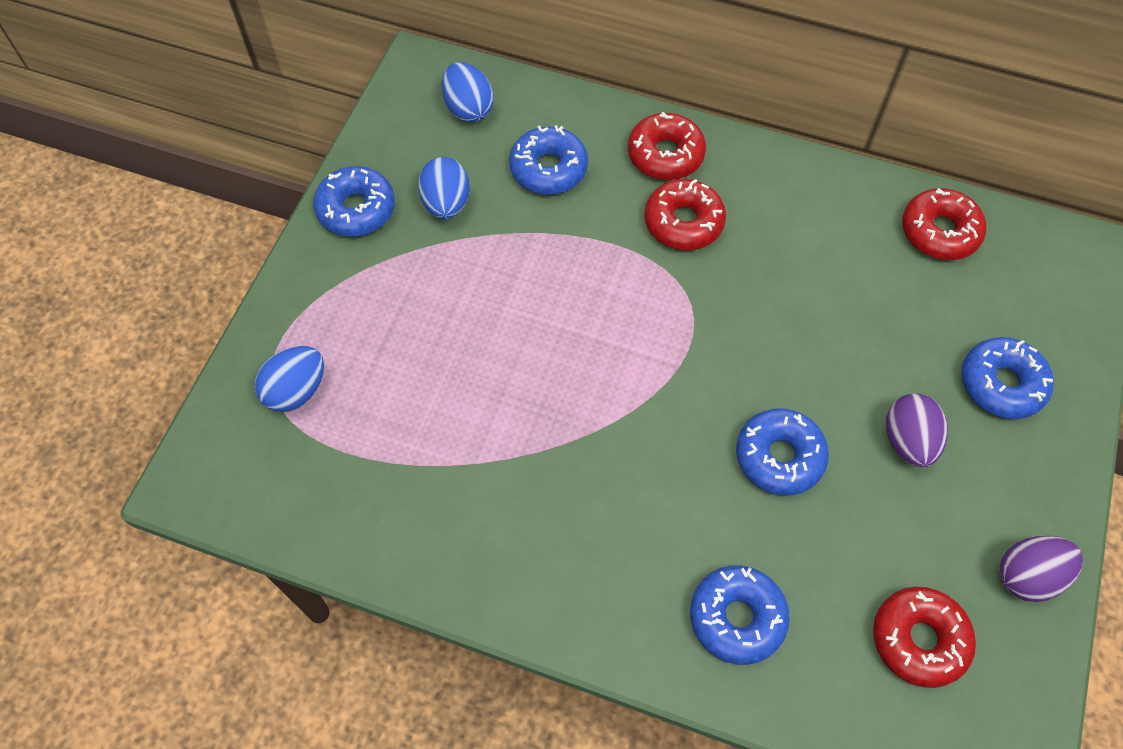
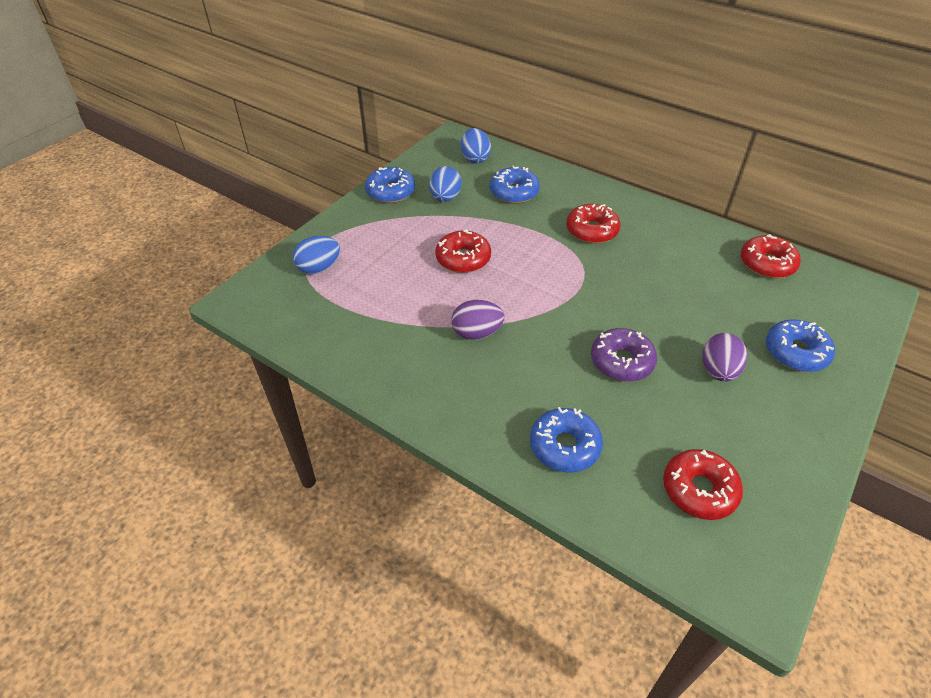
camera: 15 degrees right, 15 degrees down
red donut [628,112,706,180] -> red donut moved to [435,229,491,273]
blue donut [736,408,829,496] -> purple donut [591,328,657,381]
purple egg [999,536,1083,602] -> purple egg moved to [451,300,504,340]

